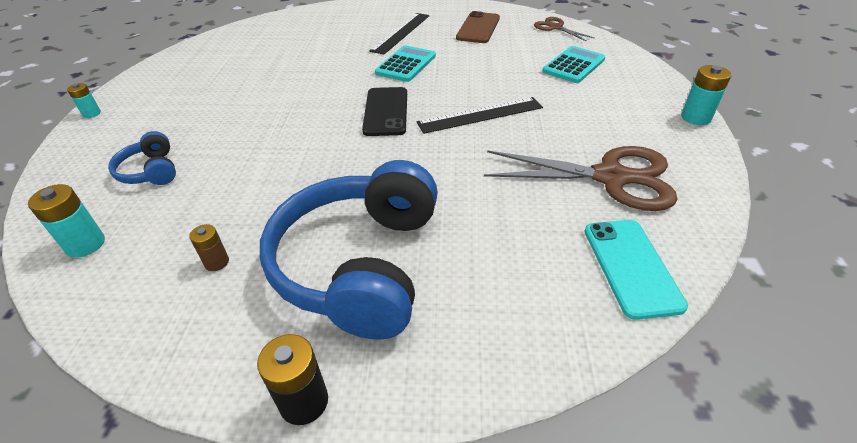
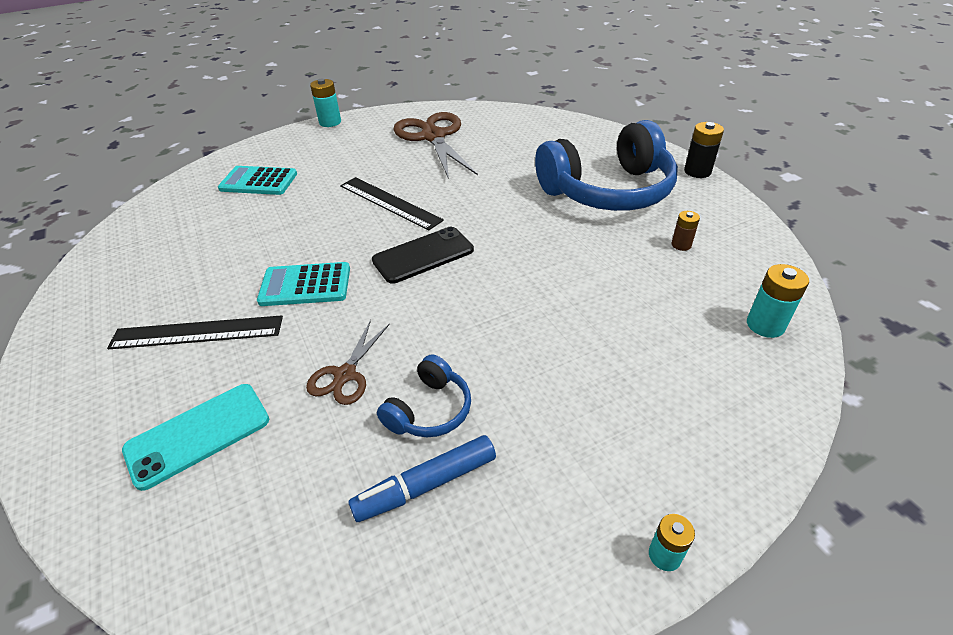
camera: 120 degrees left, 0 degrees up
blue headphones [108,131,176,185] -> blue headphones moved to [377,354,471,437]
brown phone [456,11,500,43] -> none
brown scissors [534,17,595,42] -> brown scissors moved to [306,320,390,405]
turquoise phone [585,220,688,320] -> turquoise phone moved to [122,384,269,491]
none -> blue marker [348,435,496,522]

